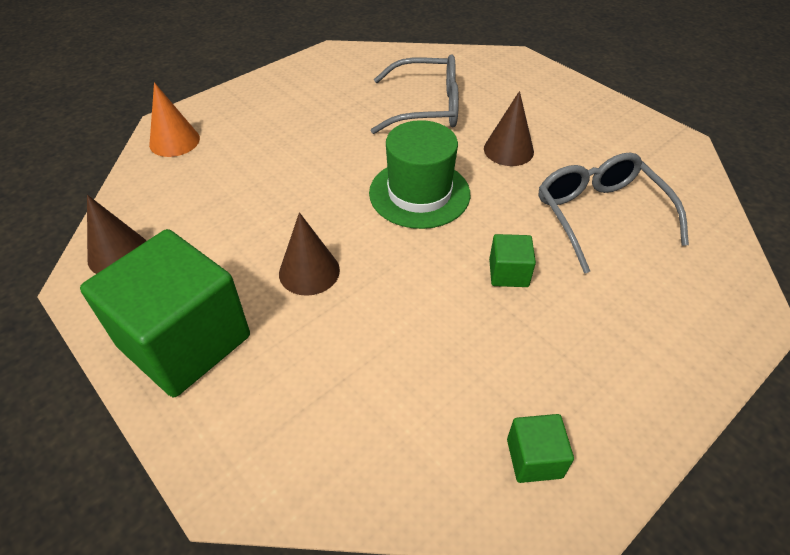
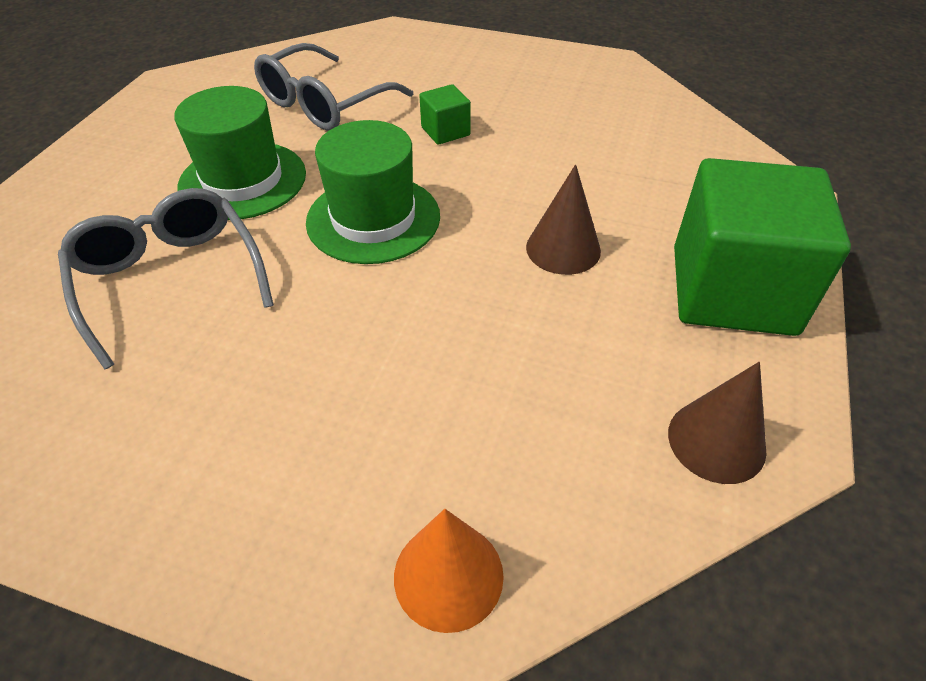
camera: 120 degrees left, 0 degrees up
brown cone [484,91,534,166] -> green hat [174,86,306,220]
green cube [507,414,574,483] -> none

